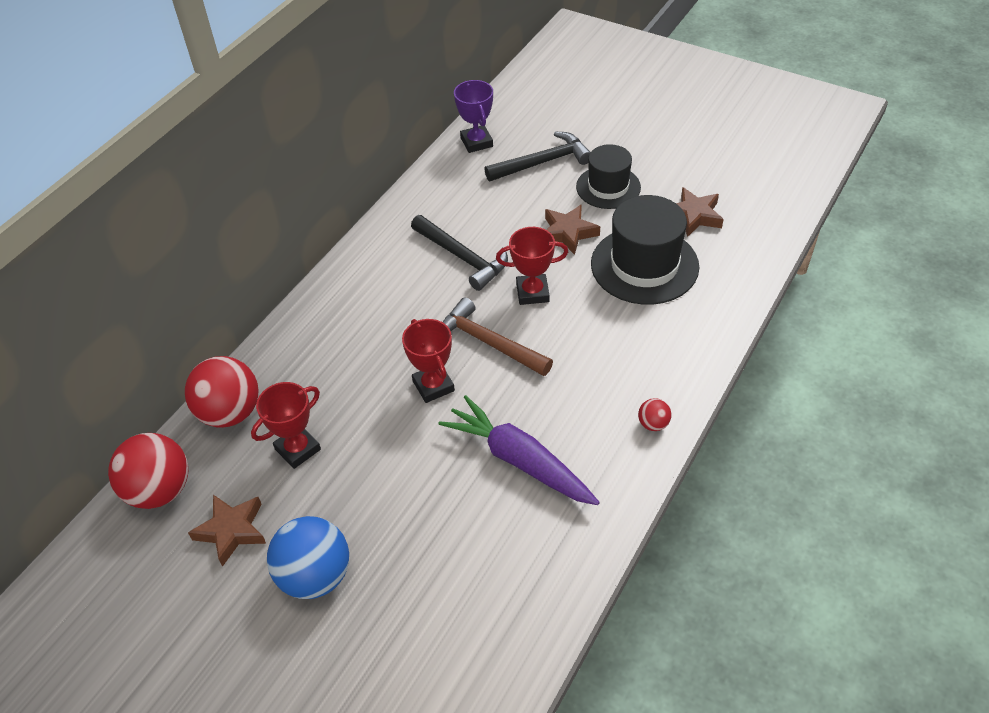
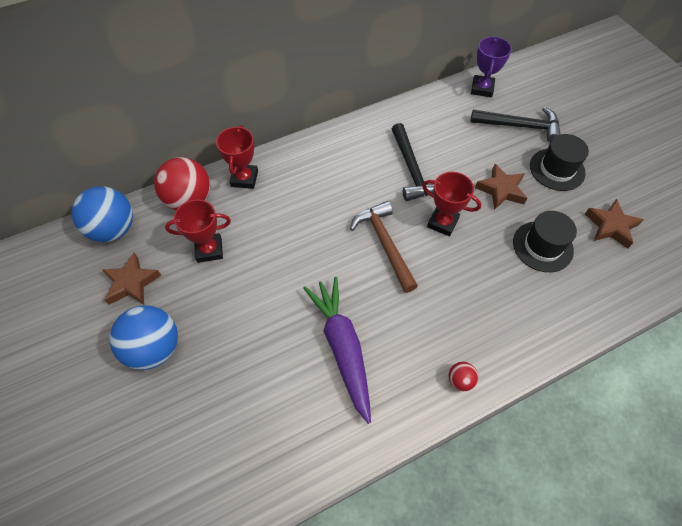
camera: 30 degrees right, 10 degrees up
red ball [108,433,188,509] -> blue ball [72,186,133,242]
red trophy [402,319,455,403] -> red trophy moved to [216,125,258,189]
black hat [591,195,699,305] -> black hat [513,211,577,272], size x0.64

